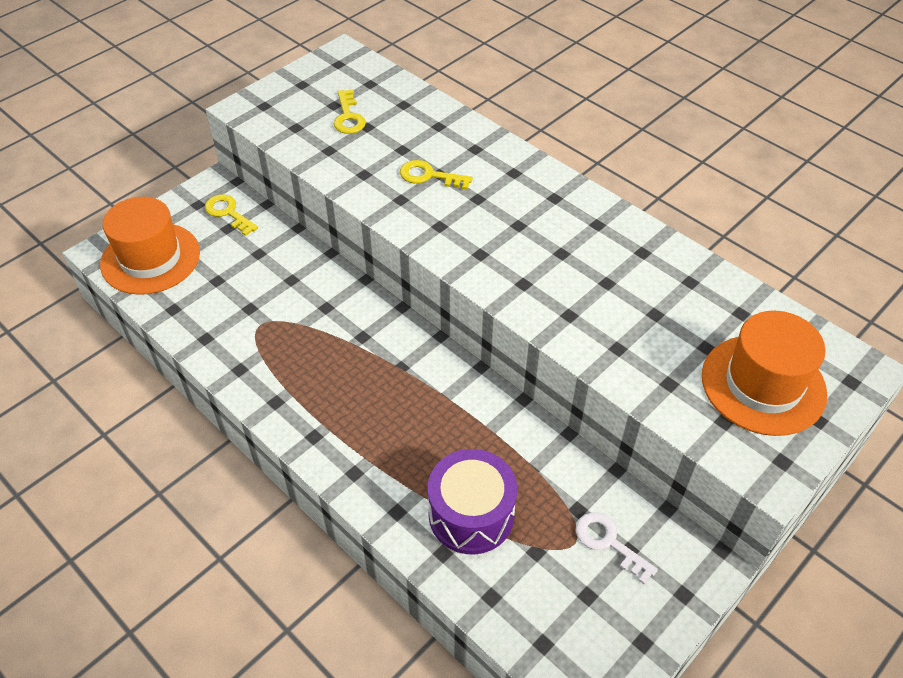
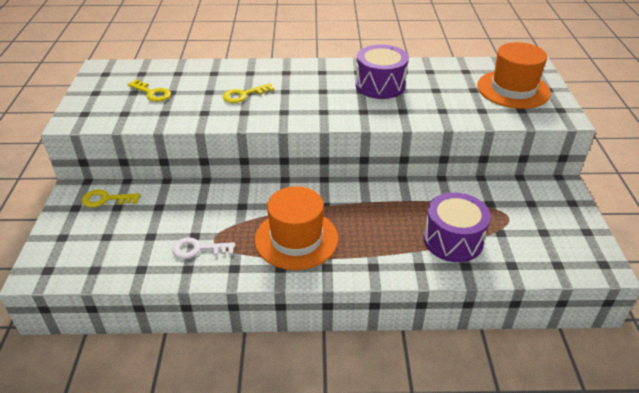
camera: 45 degrees left, 10 degrees down
orange hat [100,197,200,295] -> orange hat moved to [255,186,339,270]
white key [576,512,658,584] -> white key moved to [172,237,235,259]
none -> purple drum [356,45,409,99]

